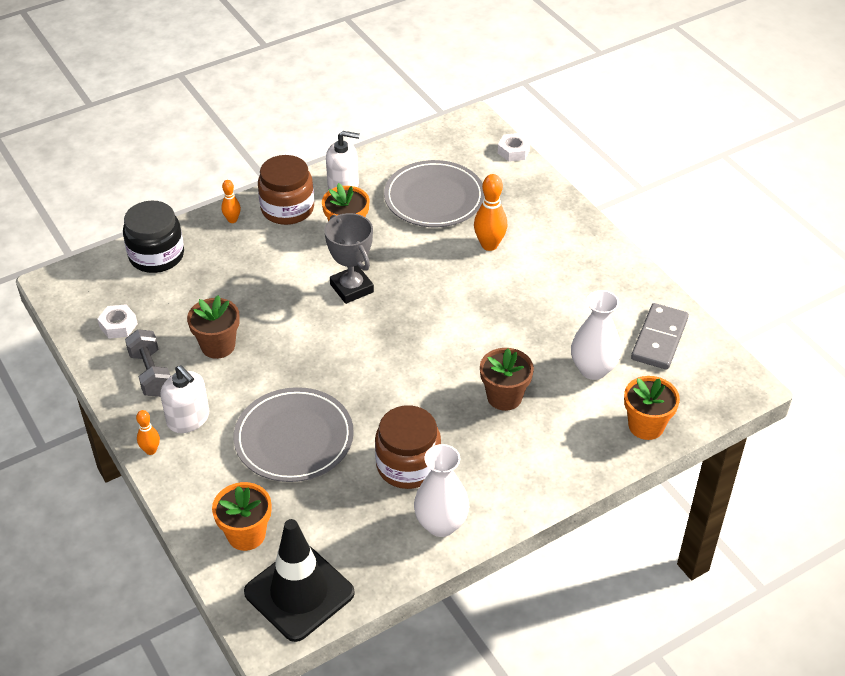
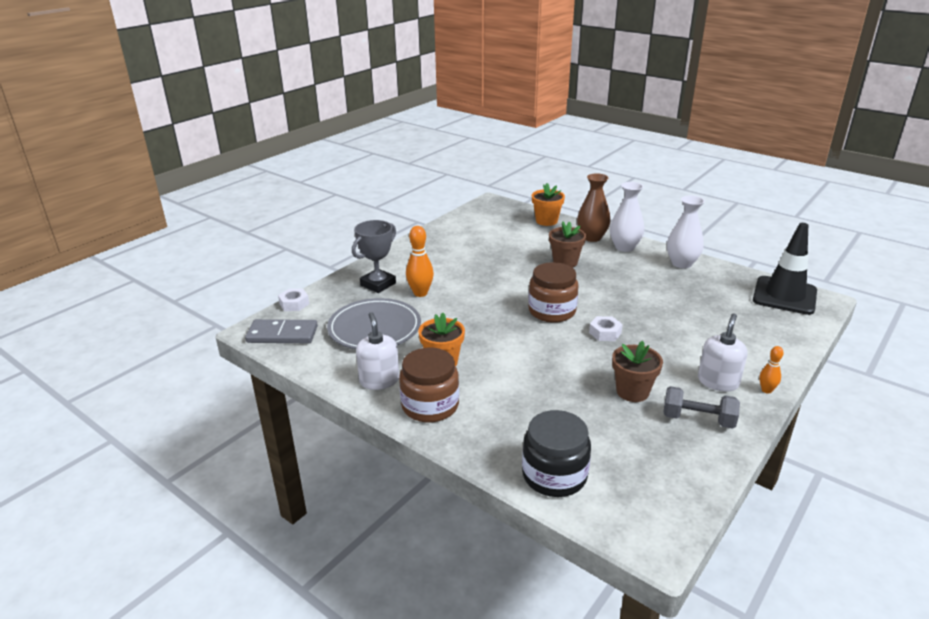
camera: 110 degrees left, 15 degrees down
white nut [97,304,138,339] -> white nut moved to [589,316,623,341]
grey dumbbell [125,329,171,397] -> grey dumbbell turned 60 degrees clockwise [663,386,740,429]
orange flower pot [212,482,271,551] -> none
orange bowling pin [221,180,241,223] -> none
grey plate [233,387,354,482] -> none
grey trophy [324,213,374,304] -> grey trophy moved to [352,220,396,293]
brown jar [375,405,441,489] -> brown jar moved to [528,262,579,323]
white vase [571,290,621,380] -> white vase moved to [610,182,644,252]
grey domino [631,303,689,370] -> grey domino moved to [245,319,318,343]
none -> brown vase [577,173,611,242]

